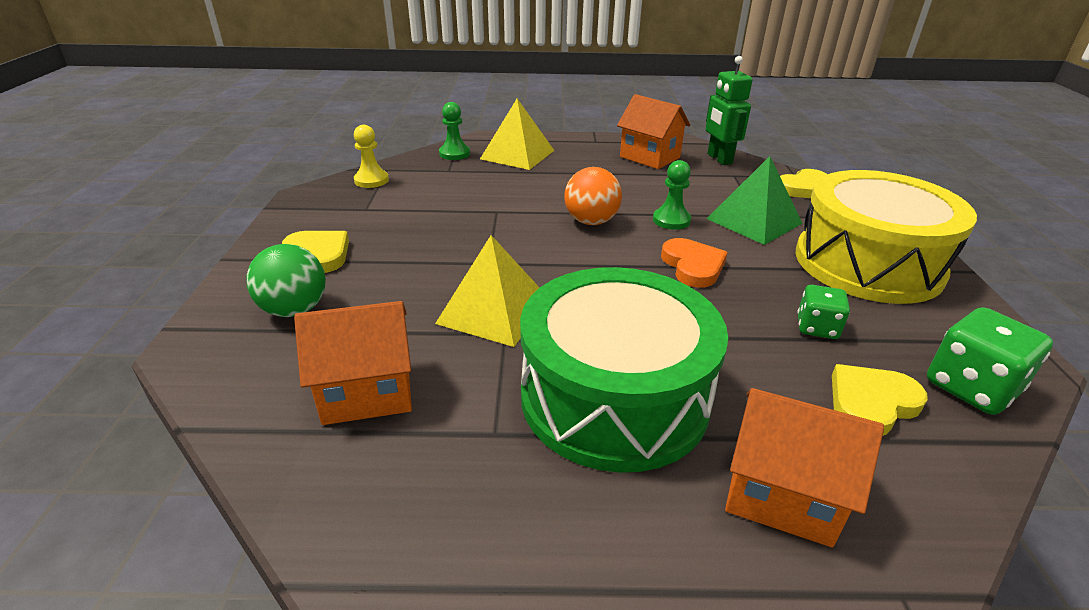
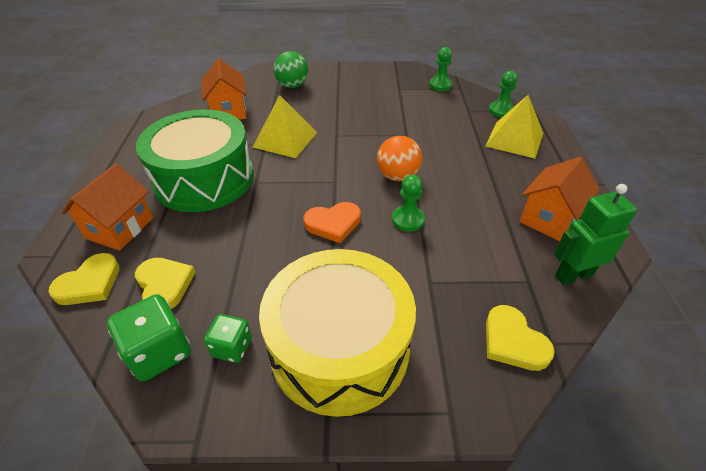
camera: 90 degrees right, 10 degrees up
yellow heart [282,231,349,273] -> yellow heart moved to [48,253,120,305]
yellow pawn [354,125,389,188] -> green pawn [429,47,452,91]
green pyramid [707,156,803,245] -> none
green dice [797,285,850,339] -> green dice moved to [204,314,252,363]

